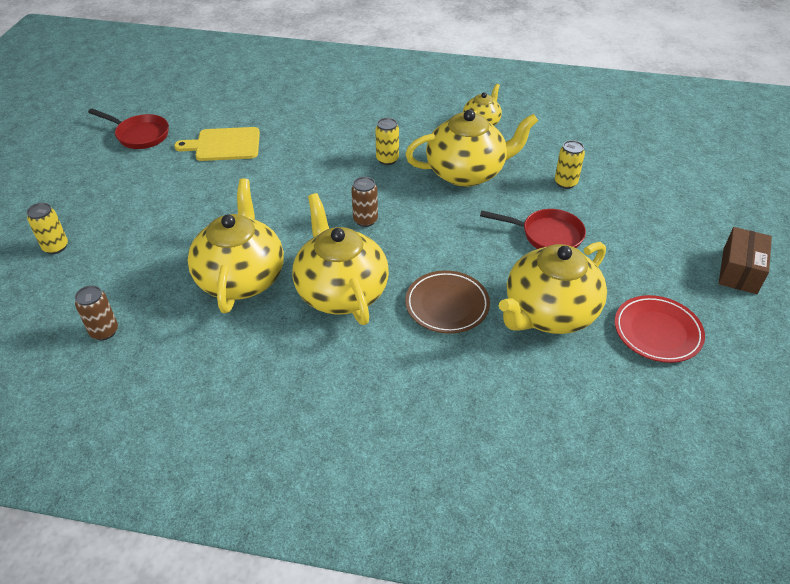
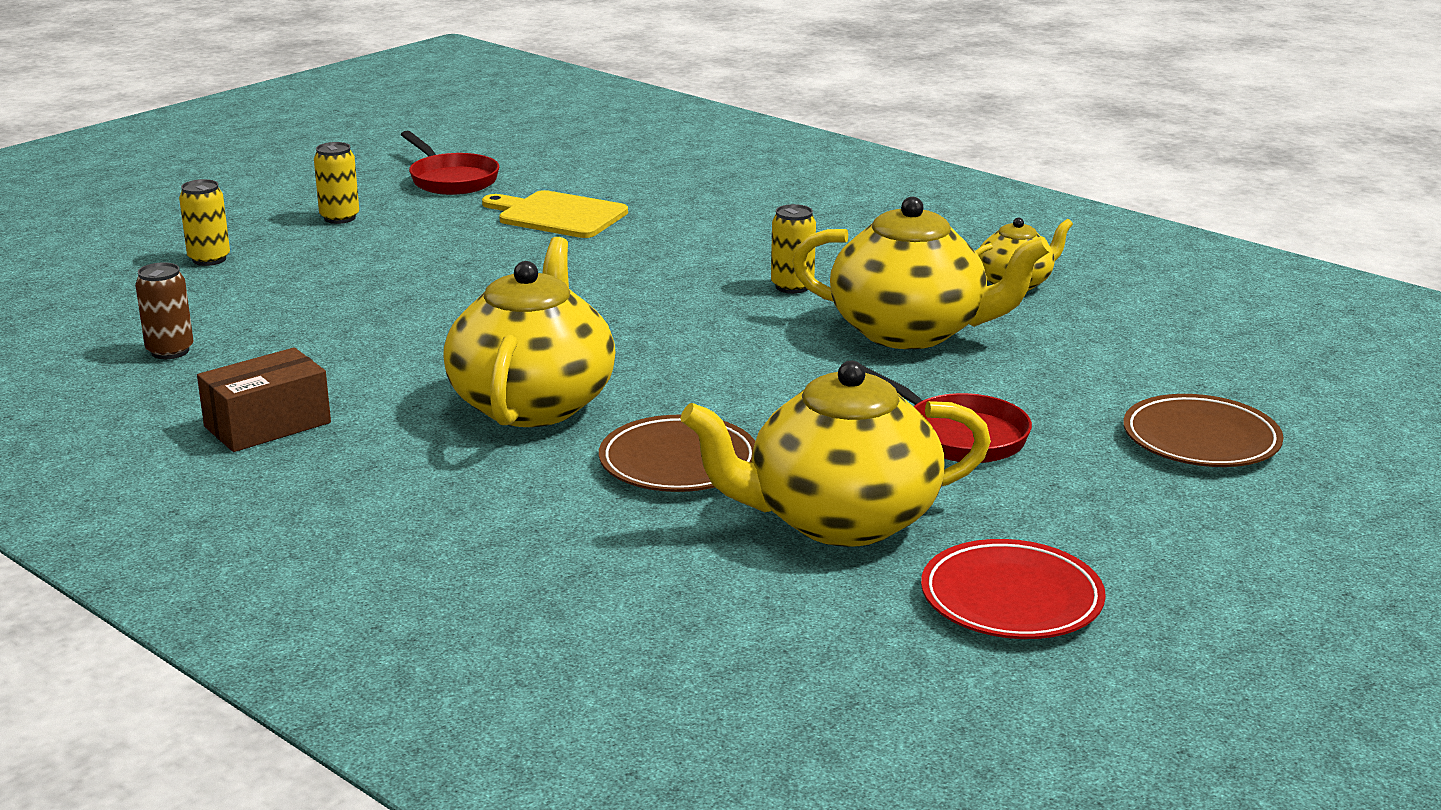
camera: 30 degrees right, 20 degrees down
yellow teapot [188,178,284,313] -> none
brown can [351,177,378,227] -> none
yellow can [555,140,585,189] -> yellow can moved to [314,142,359,224]
brown box [719,227,772,294] -> brown box moved to [197,347,331,452]
none -> brown plate [1123,394,1283,467]

